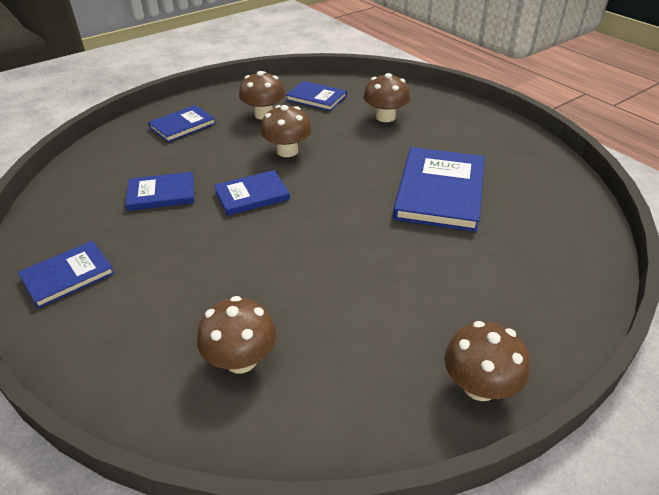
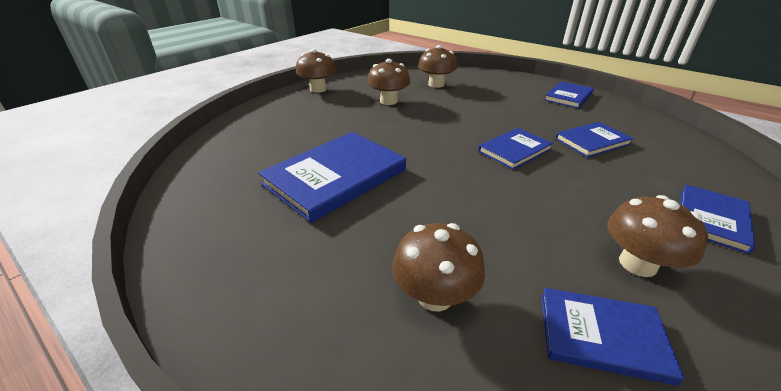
camera: 165 degrees right, 5 degrees down
brown mushroom [260,105,312,157] -> brown mushroom moved to [367,59,410,105]
blue book [393,147,485,232] -> blue book turned 45 degrees clockwise [258,132,406,223]

